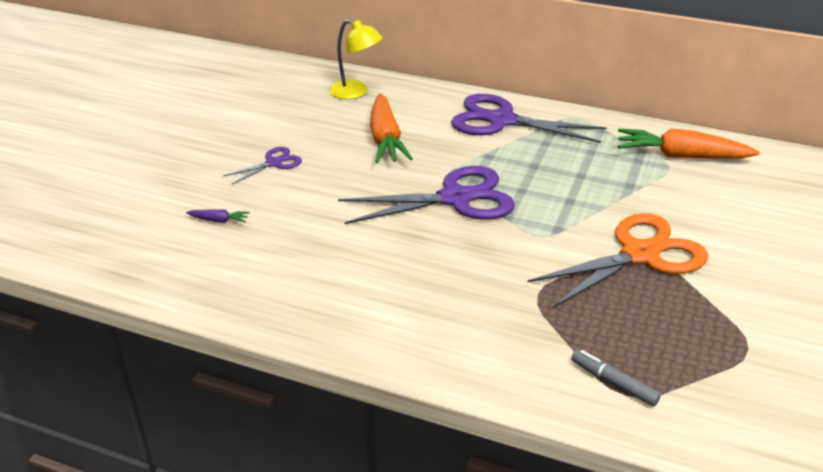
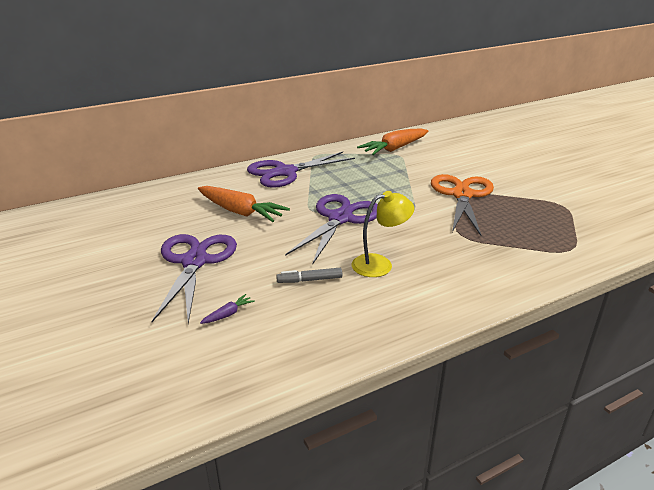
camera: 50 degrees left, 5 degrees down
purple scissors [223,147,302,185] -> purple scissors [152,234,237,324], size x2.05
yellow lamp [329,19,383,99] -> yellow lamp moved to [352,191,414,277]
grey marker [571,350,661,406] -> grey marker moved to [276,268,342,283]

